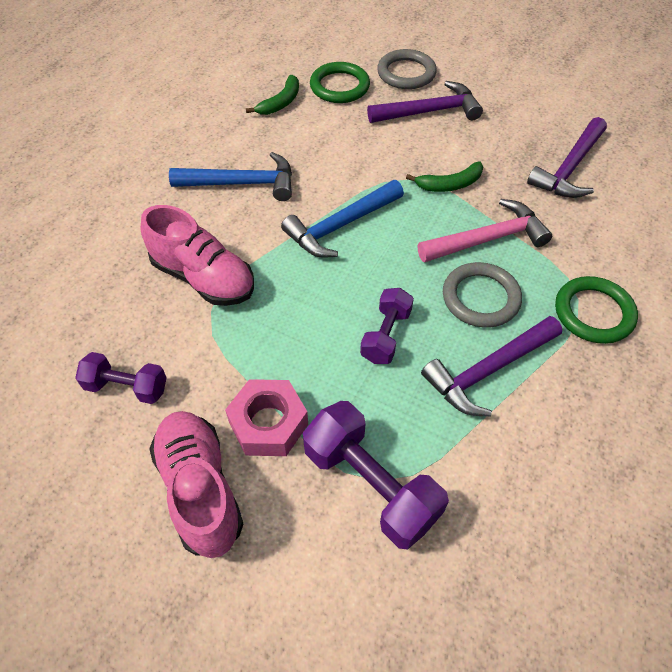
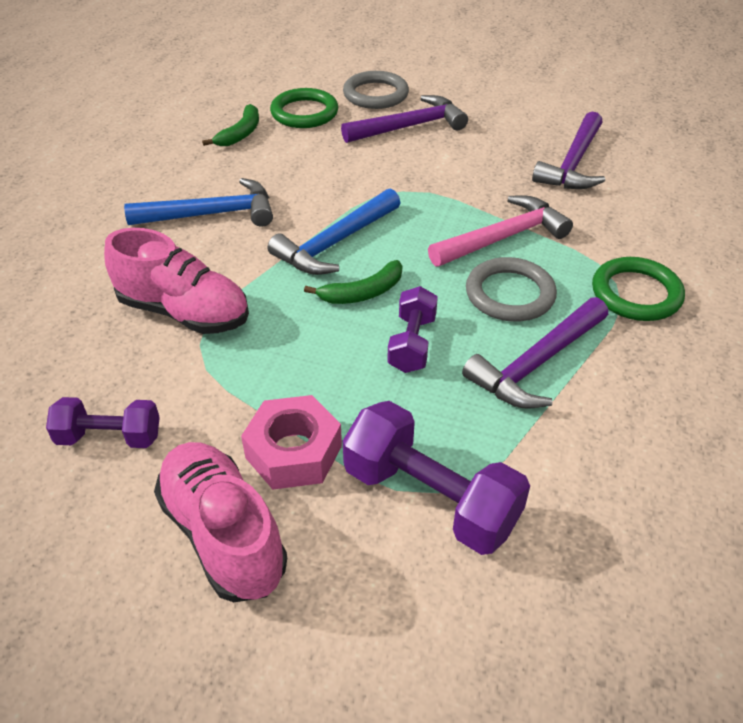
camera: 10 degrees left, 10 degrees down
green banana [406,162,483,192] -> green banana moved to [304,260,402,304]

